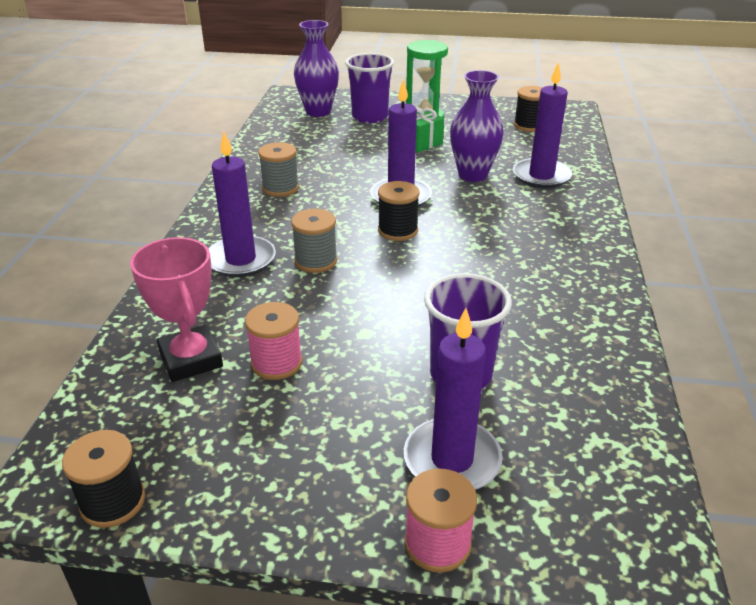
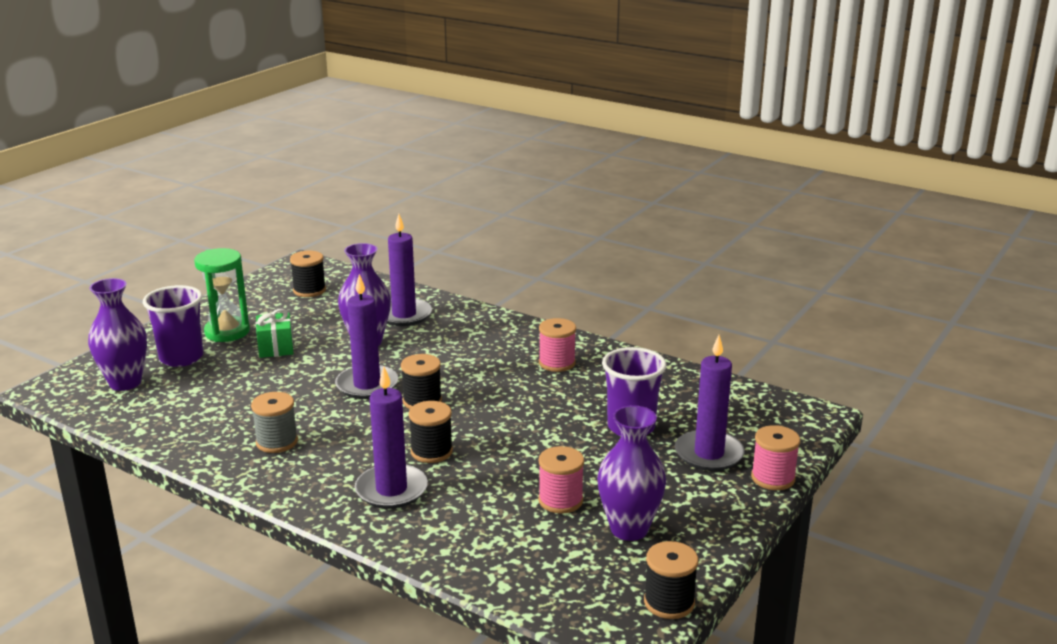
camera: 65 degrees left, 10 degrees down
pink trophy [130,237,223,382] -> none
grey spool [291,209,337,273] -> black spool [409,401,453,463]
none -> pink spool [539,318,576,372]
none -> purple vase [597,405,666,541]

